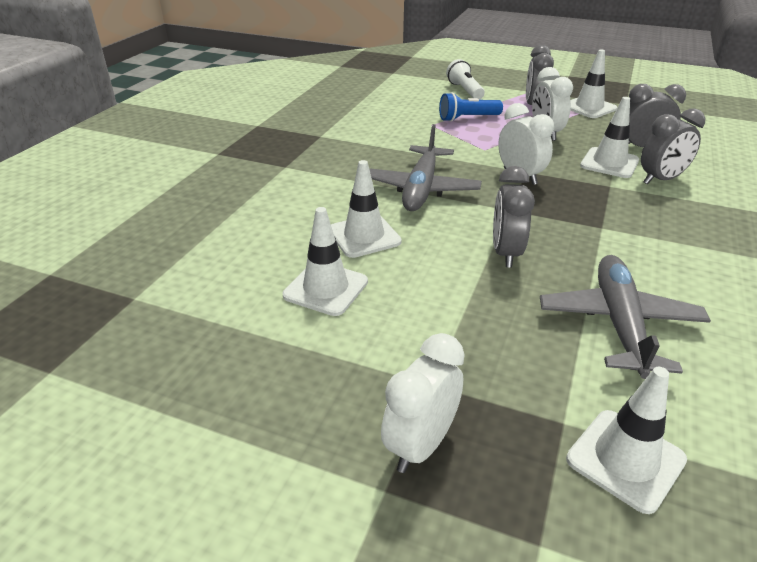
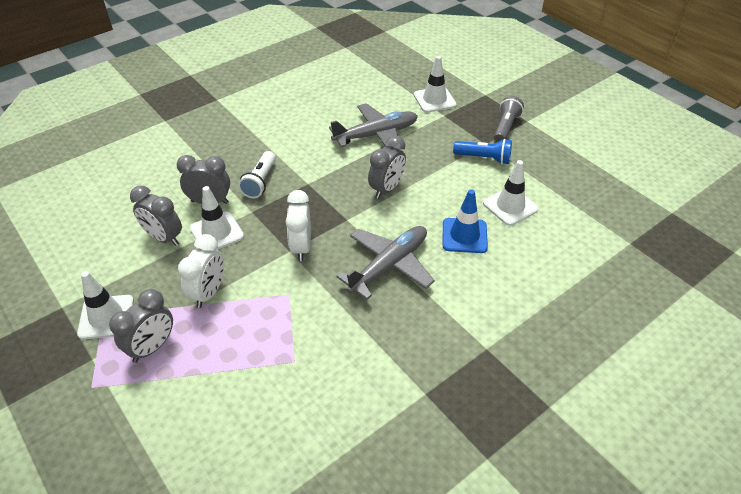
camera: 150 degrees left, 10 degrees up
white traffic cone [331,160,402,258] -> blue traffic cone [443,189,488,253]
white clock [381,333,465,473] -> grey flashlight [494,96,524,142]
blue flashlight [439,92,503,122] -> blue flashlight moved to [453,139,512,164]
white flashlight [446,59,485,100] -> white flashlight moved to [238,151,276,198]
grey plane [540,255,711,379] -> grey plane turned 150 degrees counterclockwise [329,103,418,148]

